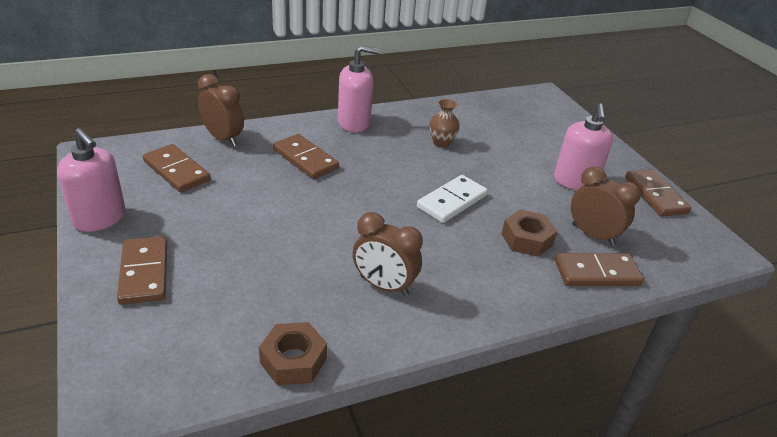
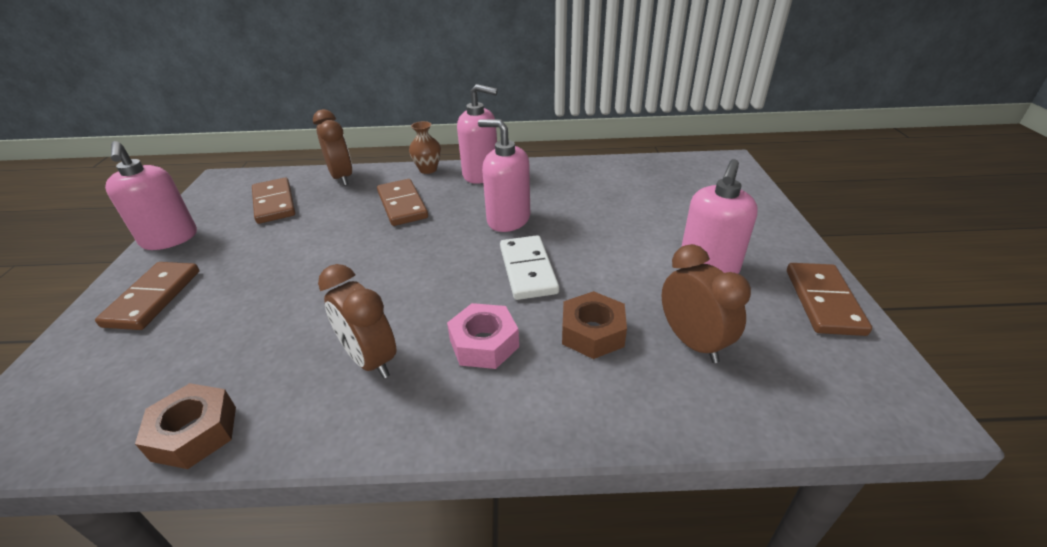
camera: 25 degrees right, 0 degrees up
white domino [417,175,488,223] -> white domino turned 75 degrees counterclockwise [500,235,559,300]
brown vase [429,99,460,148] -> brown vase moved to [409,121,441,174]
brown domino [555,253,644,286] -> none
none -> pink nut [447,303,519,369]
none -> pink soap dispenser [478,119,530,232]

